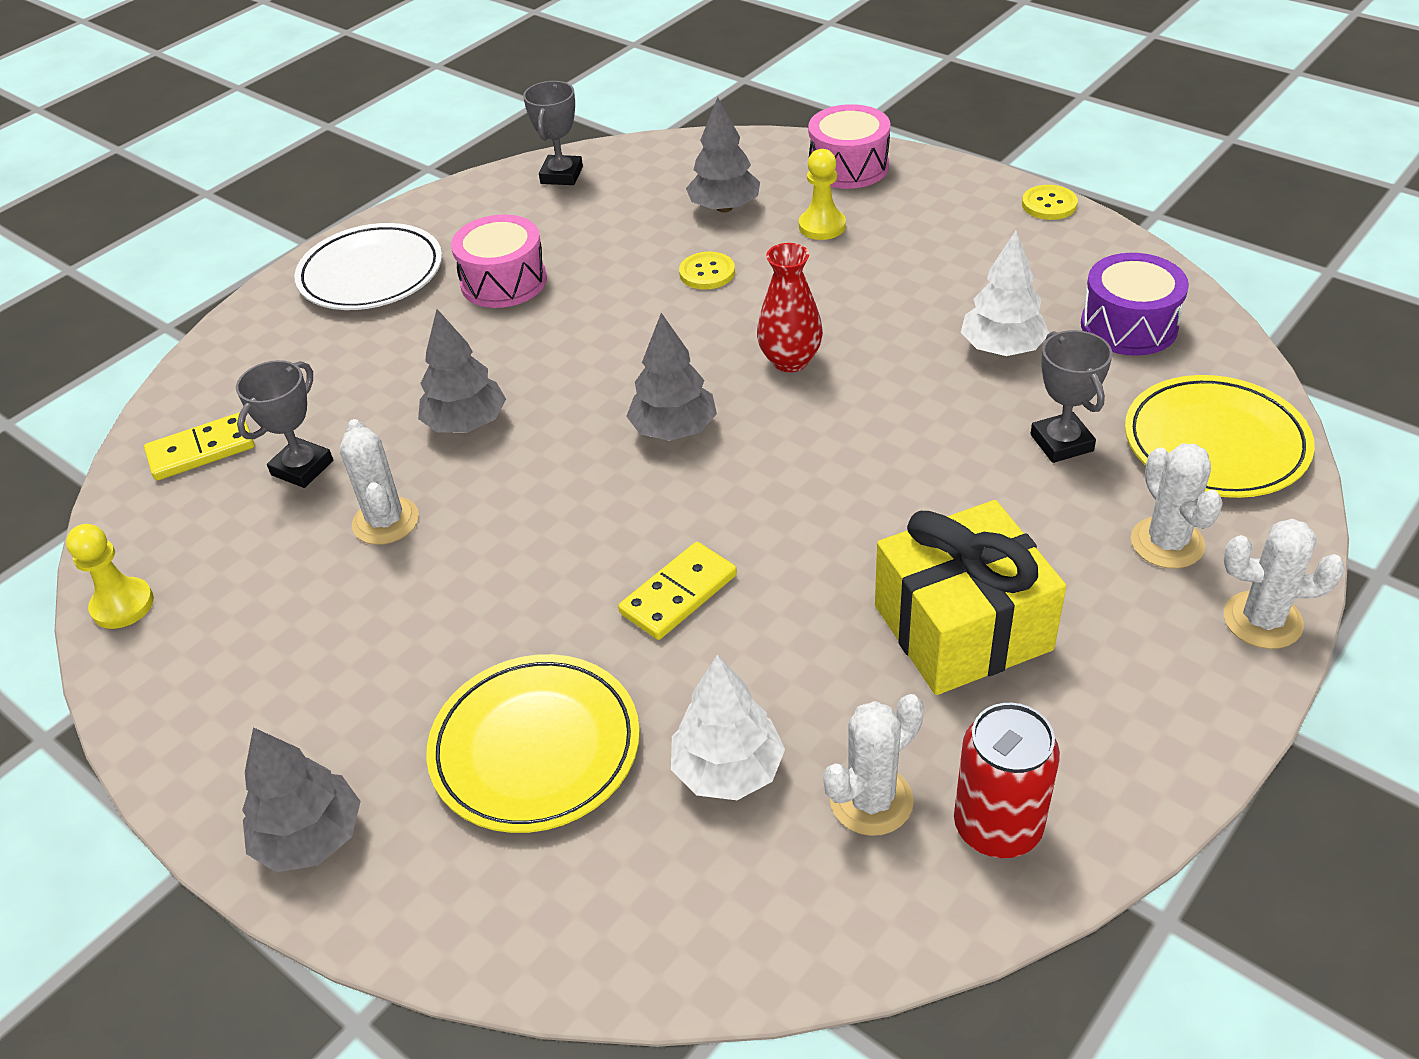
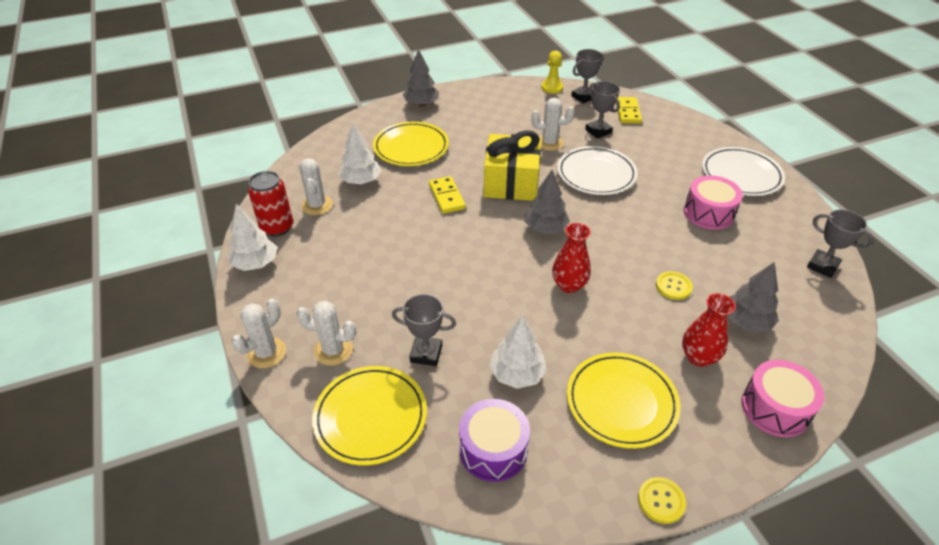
camera: 115 degrees right, 0 degrees up
grey tree [418,309,506,433] -> white plate [557,146,638,195]
yellow pawn [799,149,846,240] -> red vase [682,293,736,367]
yellow gift [875,500,1066,695] -> yellow gift moved to [484,130,541,201]
none -> white tree [228,204,277,271]
none -> yellow plate [567,352,681,449]
none -> grey trophy [571,49,604,103]

